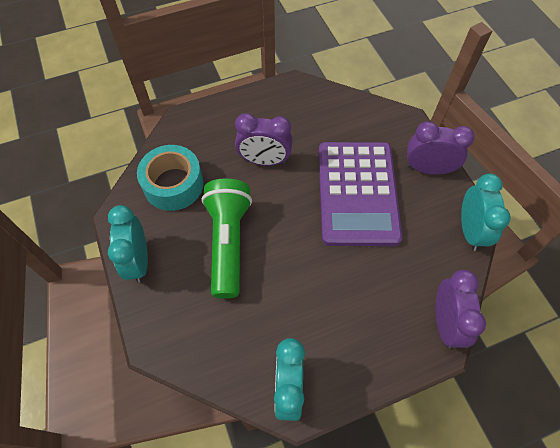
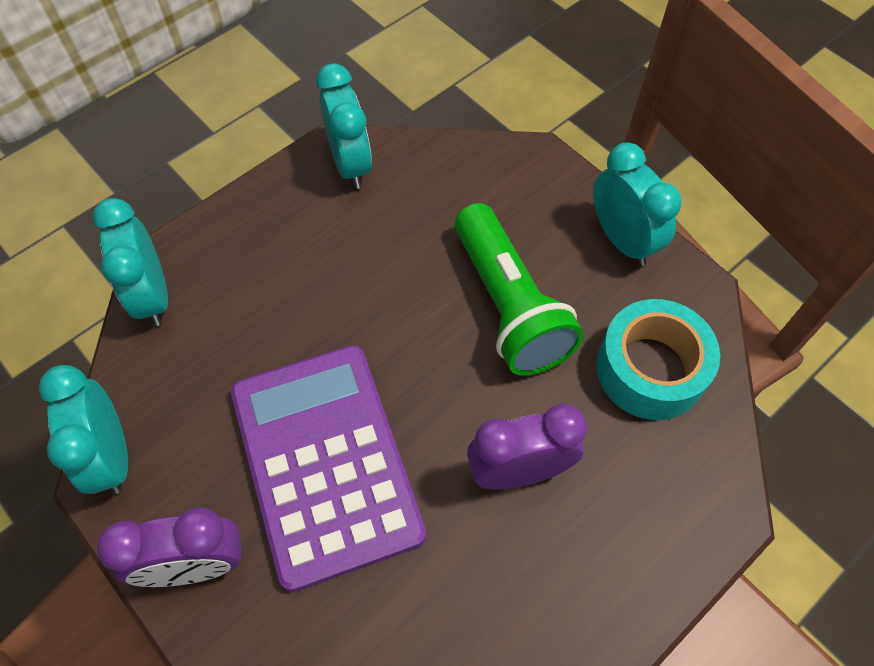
camera: 160 degrees right, 0 degrees up
purple clock [436,270,486,348] -> turquoise clock [93,198,168,326]

